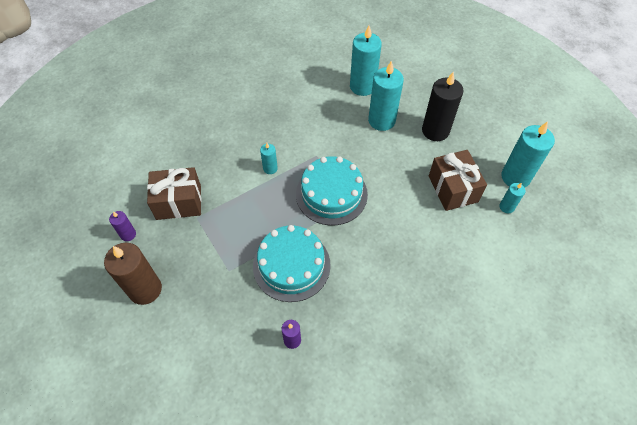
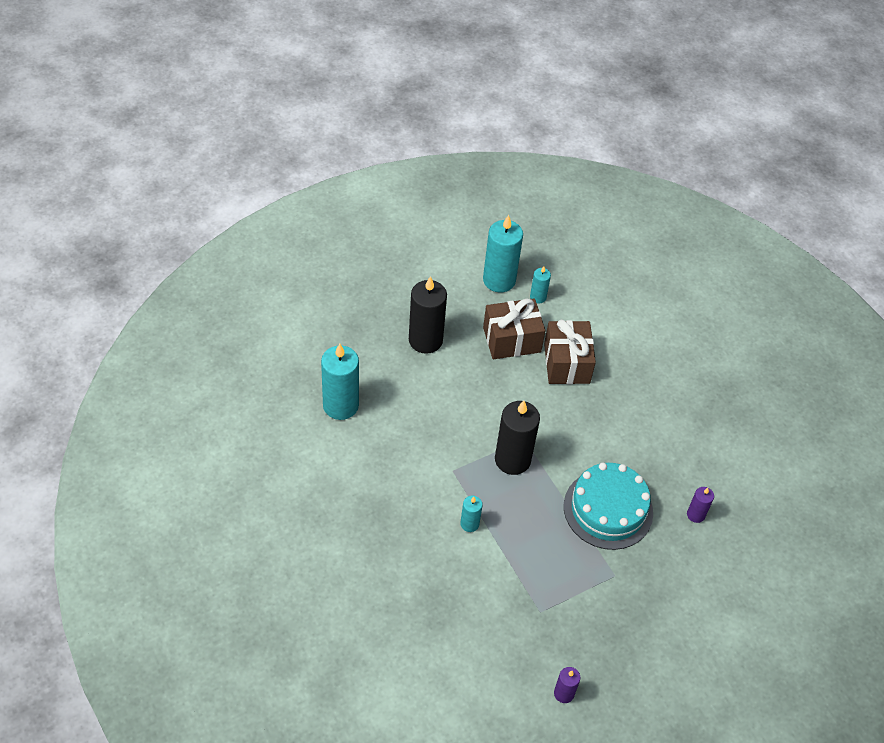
camera: 90 degrees left, 5 degrees down
brown candle [104,243,162,305] -> none
brown gift [147,167,202,220] -> brown gift moved to [544,320,596,384]
turquoise cake [296,156,368,226] -> black candle [495,401,540,475]
turquoise candle [368,61,404,131] -> none

